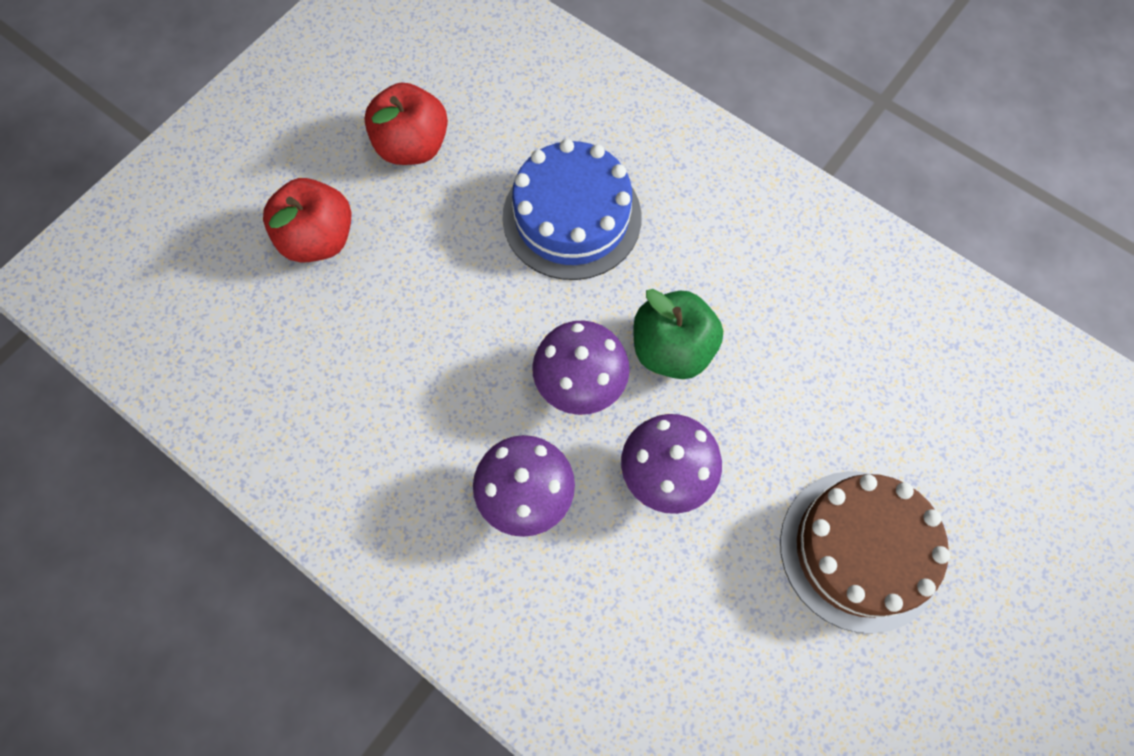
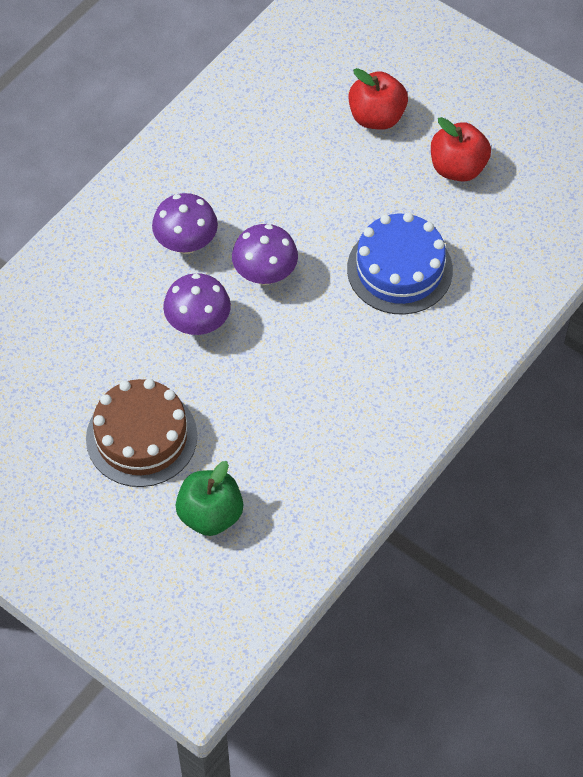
camera: 90 degrees right, 10 degrees down
green apple [633,289,723,379] -> green apple moved to [176,461,243,536]

